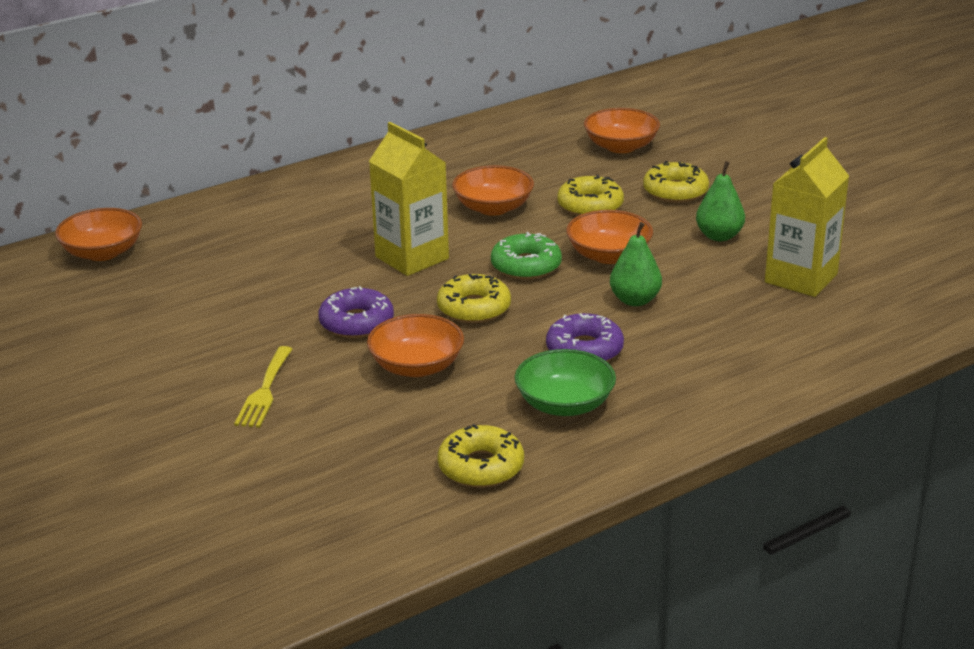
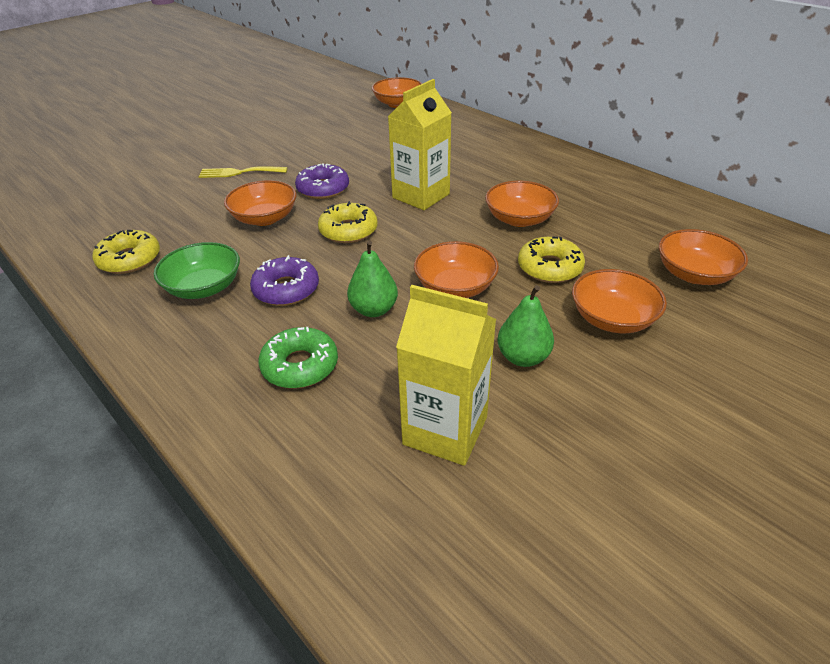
camera: 80 degrees right, 10 degrees up
green donut [491,232,562,280] -> green donut moved to [258,327,338,389]
yellow donut [643,161,709,203] -> orange bowl [572,269,667,333]

